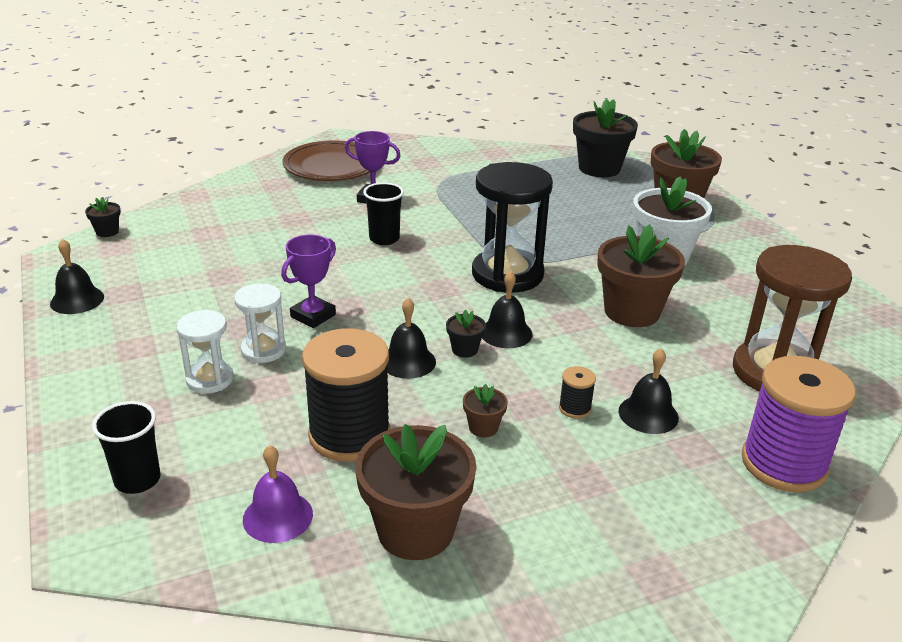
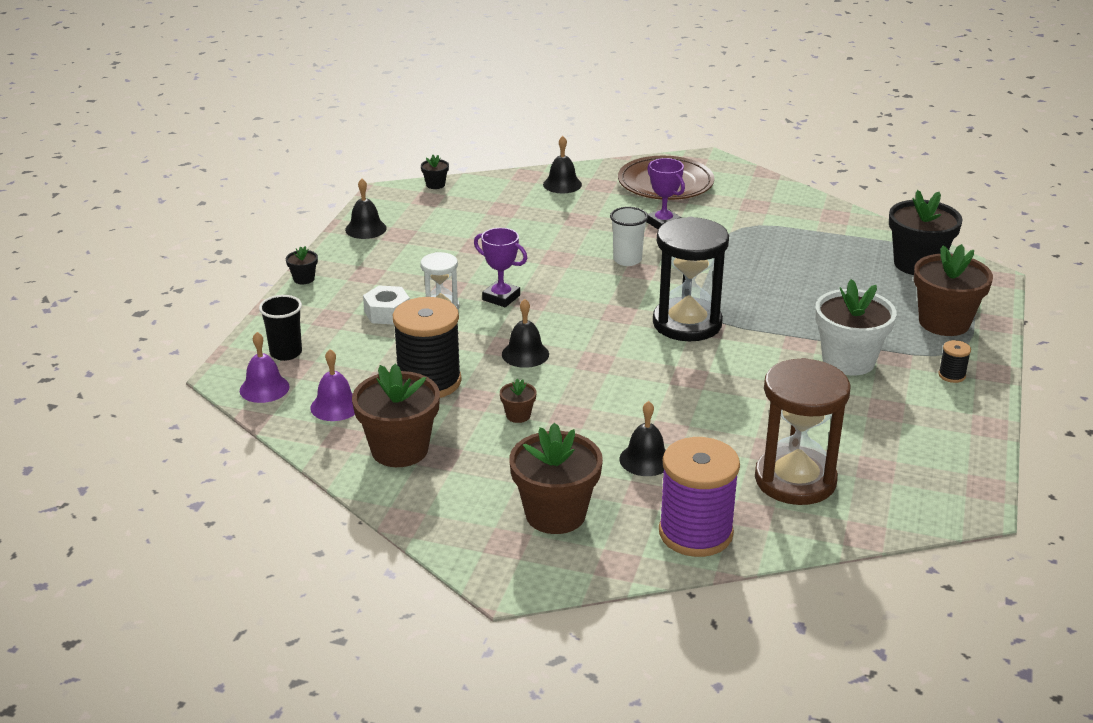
camera: 40 degrees right, 0 degrees up
white hourglass [176,310,234,394] -> white nut [363,286,410,325]
purple trophy [281,234,336,328] -> purple trophy turned 45 degrees clockwise [474,228,528,307]
black cup [363,182,404,245] -> white cup [610,207,648,266]
black flower pot [446,309,486,358] -> black flower pot moved to [286,246,318,284]
black bell [482,271,533,348] -> black bell moved to [543,136,582,193]
black spool [559,366,596,419] -> black spool moved to [938,340,971,383]
brown flower pot [597,224,685,327] -> brown flower pot moved to [509,422,603,534]
none -> purple bell [240,332,289,403]

